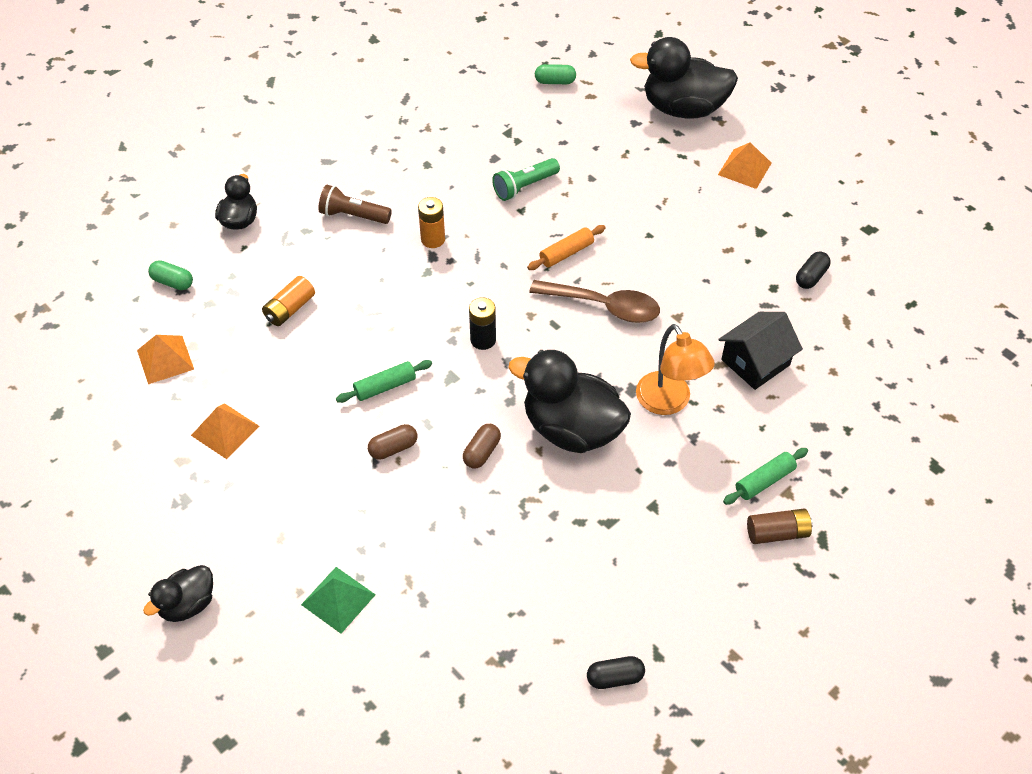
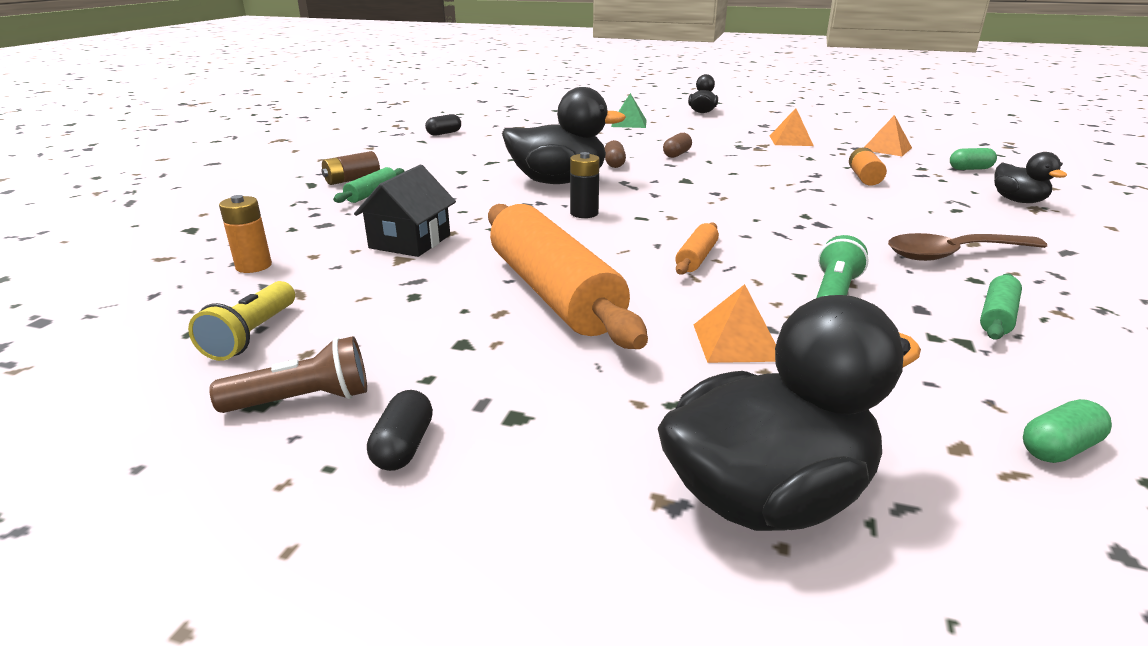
camera: 150 degrees right, 25 degrees down
brown flashlight [318,185,392,224] -> brown flashlight moved to [210,336,367,413]
green rolling pin [336,360,432,403] -> green rolling pin moved to [980,273,1022,340]
orange battery [418,197,445,248] -> orange battery moved to [219,195,272,273]
black battery [469,297,496,350] -> black battery moved to [570,152,600,218]
brown spoon [529,280,660,323] -> brown spoon moved to [888,233,1047,261]
orange lamp [636,324,714,415] -> none
orange pyramid [718,142,772,189] -> orange pyramid moved to [694,284,776,363]
black capsule [796,251,831,289] -> black capsule moved to [367,390,433,471]
none -> yellow flashlight [188,281,295,361]
none -> orange rolling pin [488,204,648,349]

